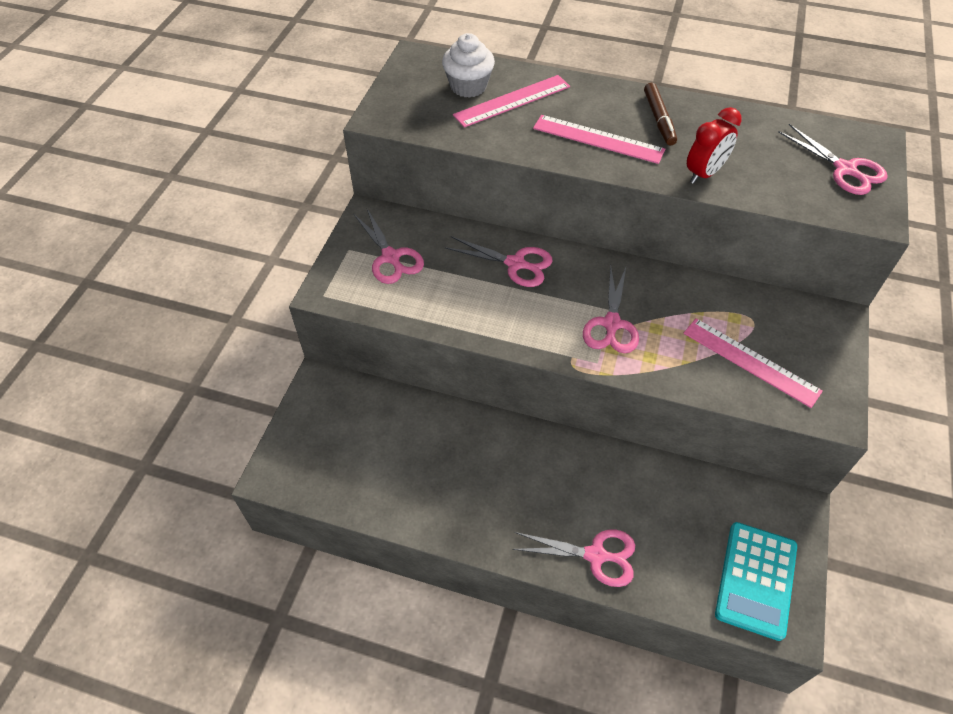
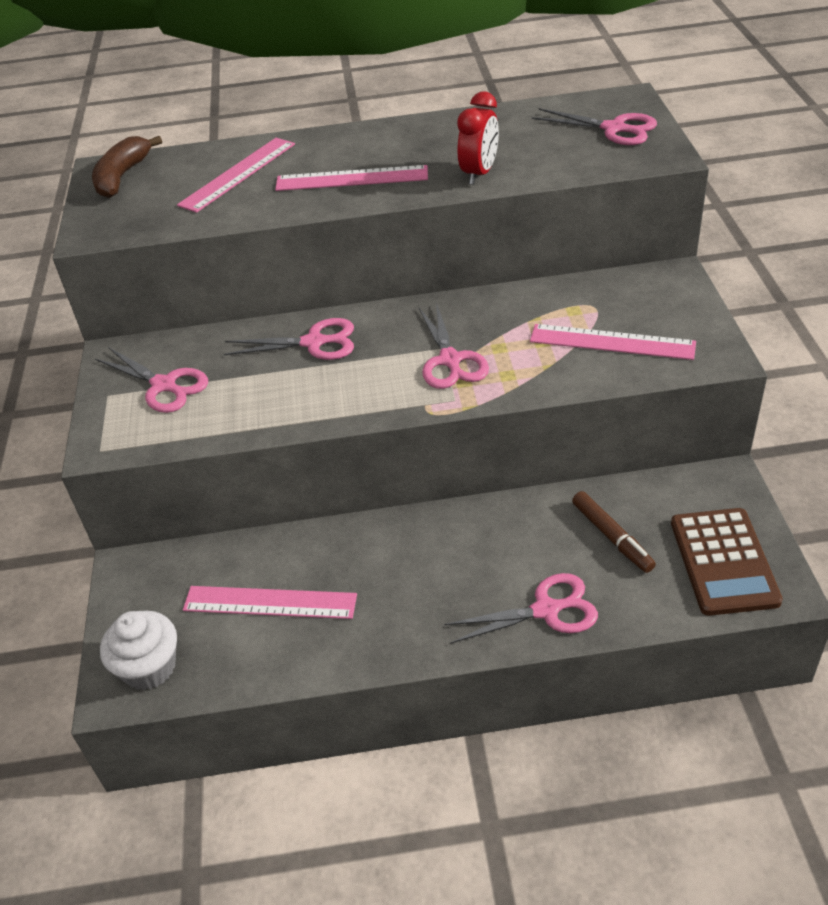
camera: 20 degrees left, 10 degrees down
white cupcake [442,33,495,98] -> white cupcake moved to [100,611,177,690]
brown marker [644,83,677,146] -> brown marker moved to [572,491,656,573]
turquoise calculator [715,522,797,641] -> brown calculator [671,508,783,616]
none -> brown banana [92,136,162,198]
none -> pink ruler [183,586,357,619]

